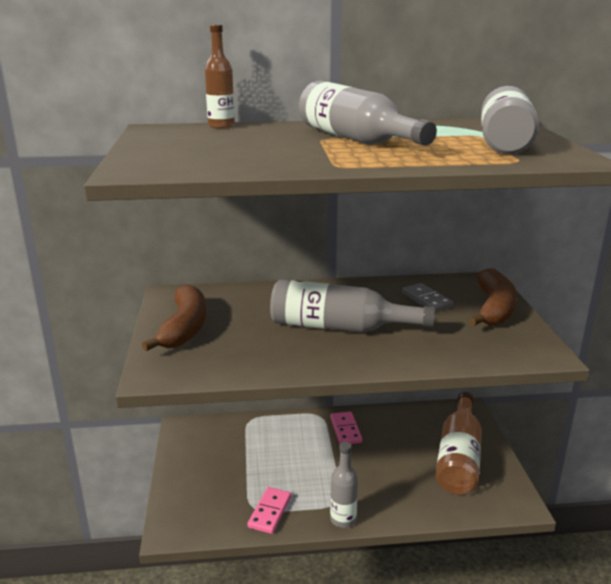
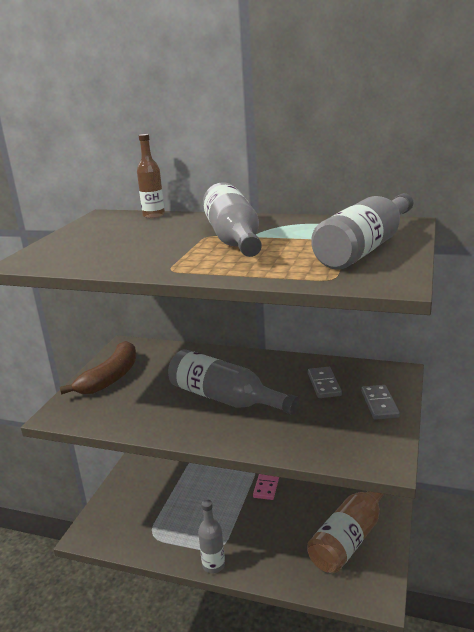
camera: 25 degrees right, 0 degrees up
pink domino [247,487,291,534] -> none
brown banana [469,268,517,326] -> grey domino [361,385,400,420]

